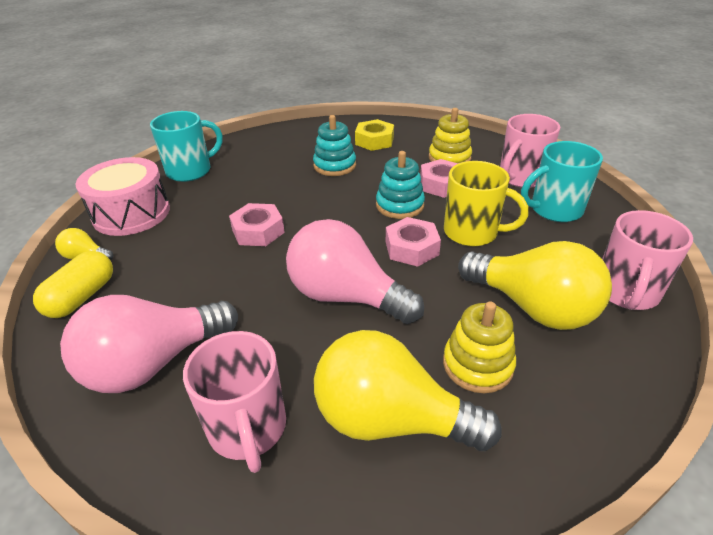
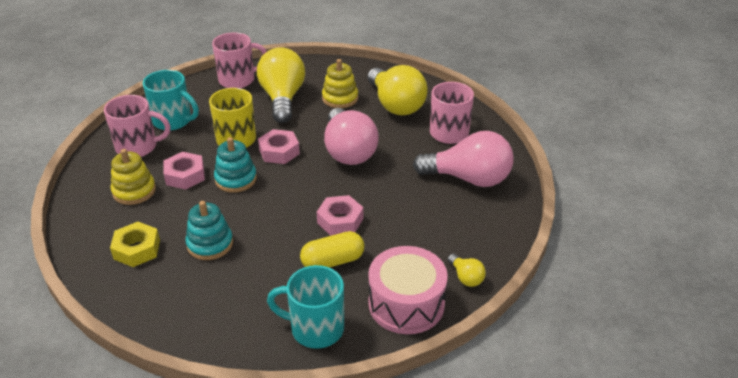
camera: 135 degrees left, 0 degrees up
yellow capsule [33,251,113,318] -> yellow capsule moved to [300,231,364,268]

